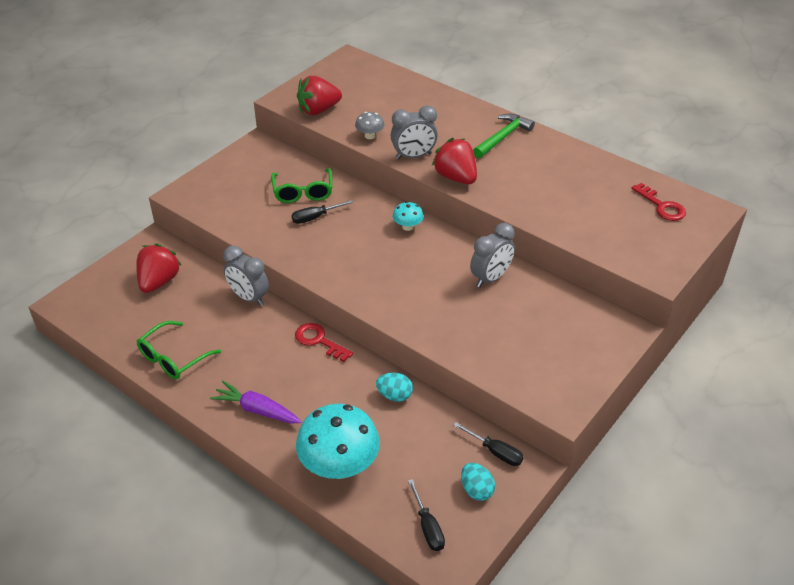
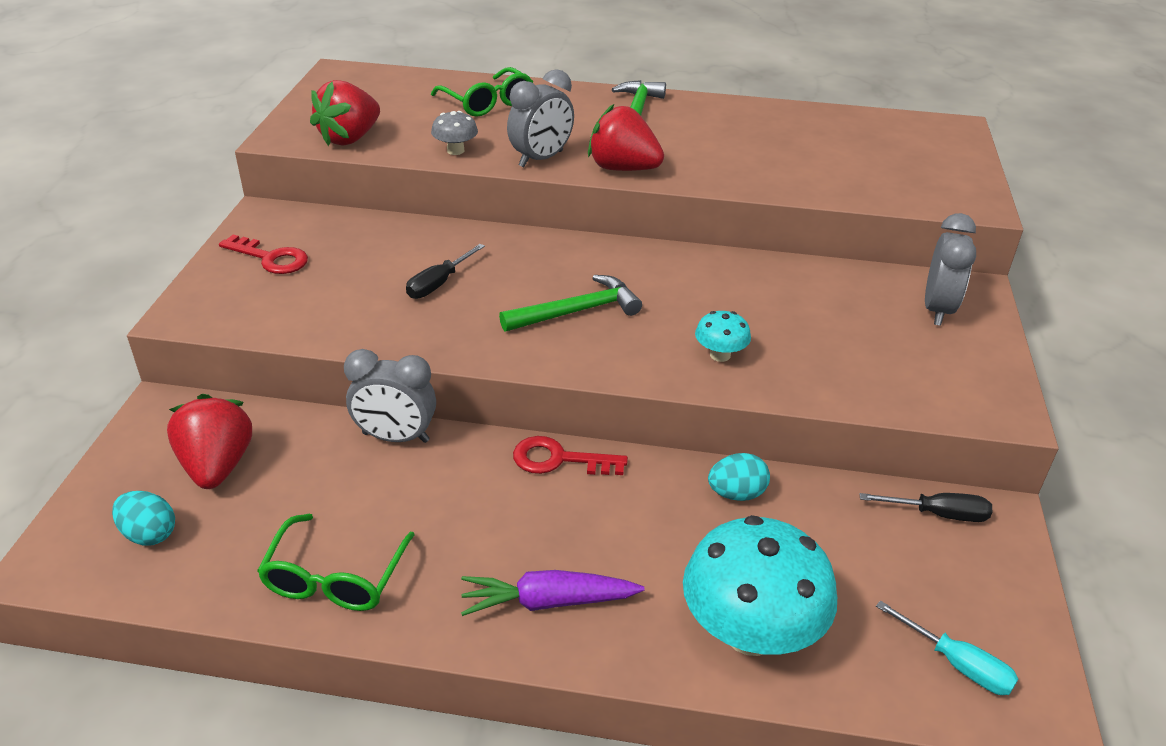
camera: 30 degrees left, 5 degrees down
green glasses [271,168,332,203] -> green glasses moved to [431,67,533,117]
turquoise mushroom [393,202,424,231] -> turquoise mushroom moved to [695,311,751,362]
black screwdriver [408,479,445,551] -> turquoise screwdriver [876,601,1018,695]
turquoise egg [461,463,495,501] -> turquoise egg moved to [112,491,175,546]
grey clock [470,223,515,288] -> grey clock moved to [925,213,976,326]
red key [631,183,686,221] -> red key moved to [219,234,308,274]
none -> green hammer [499,275,642,332]

